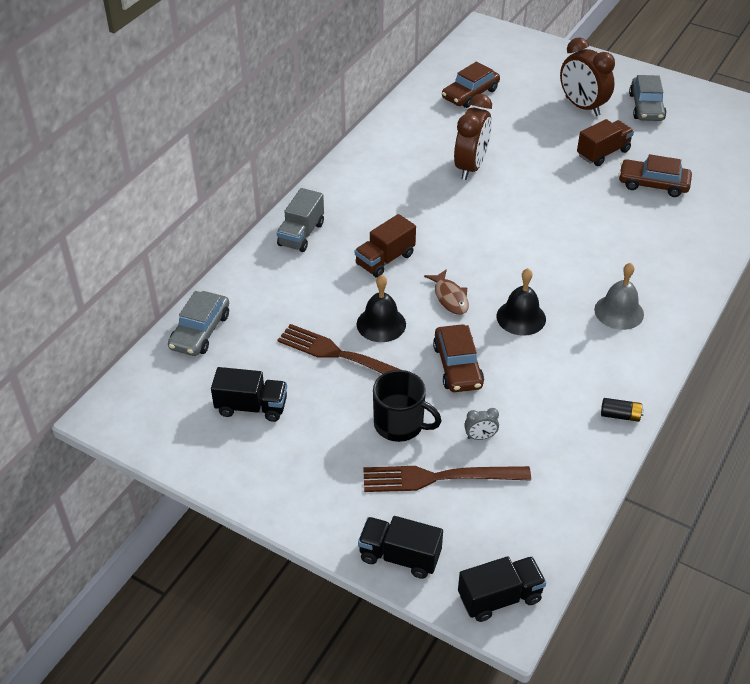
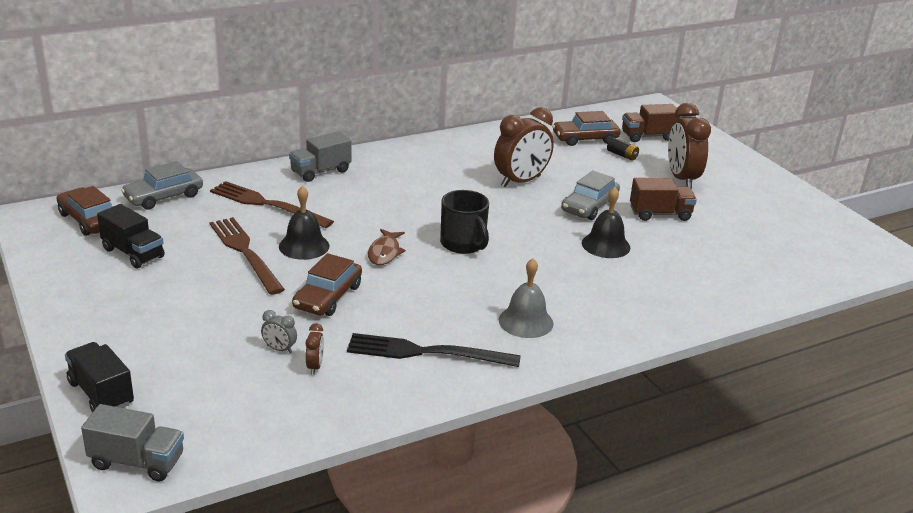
camera: 30 degrees right, 15 degrees down
brown truck [355,214,416,278] -> brown truck moved to [622,104,680,142]
brown fork [363,466,531,492] -> brown fork moved to [210,181,334,228]
black mug [373,370,442,442] -> black mug moved to [440,190,489,254]
black truck [458,556,546,622] -> grey truck [81,404,184,481]
black bell [497,268,546,336] -> black bell moved to [582,187,630,258]
black battery [601,398,644,422] -> black battery moved to [607,137,639,161]
brown car [619,154,692,197] -> brown car moved to [56,186,112,236]
grey car [629,75,666,121] -> grey car moved to [561,170,620,220]
none -> brown clock [305,323,324,375]
none -> black fork [347,333,521,367]

